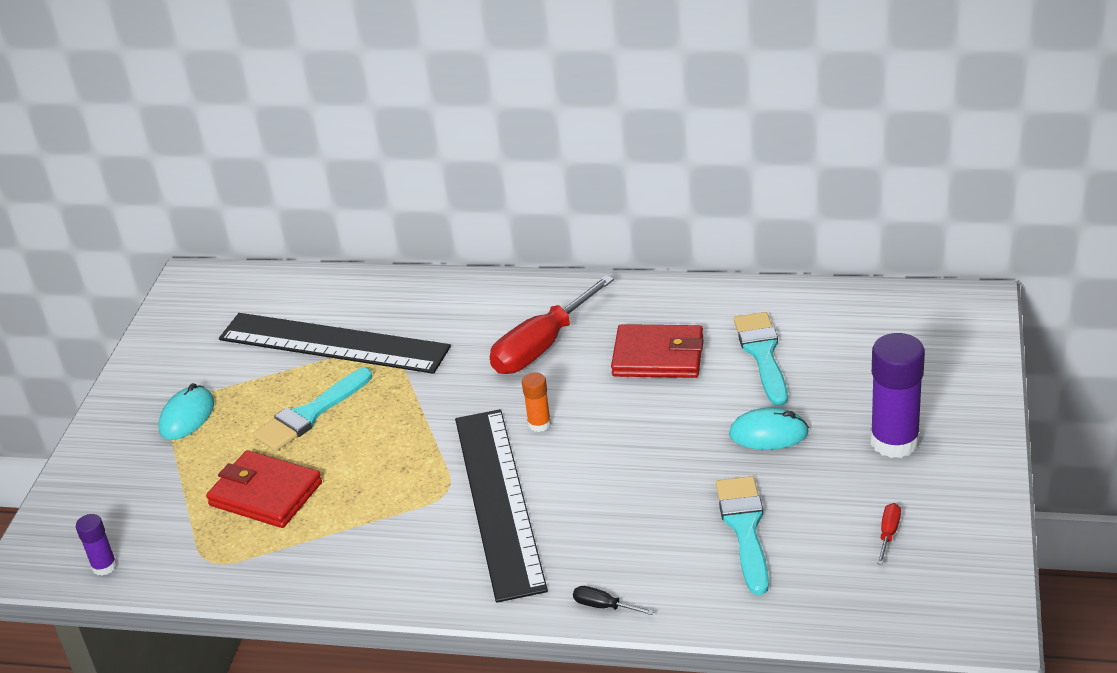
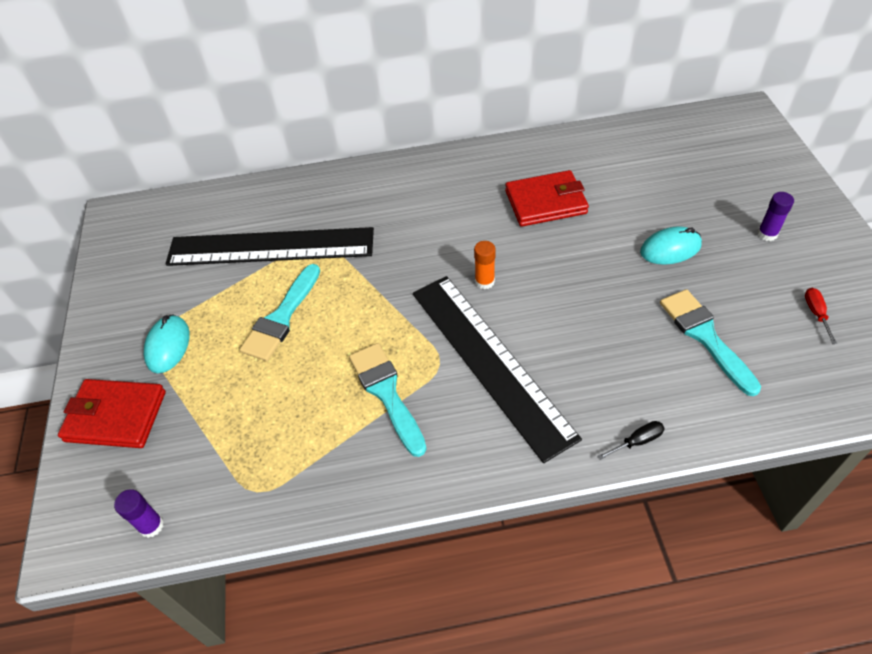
camera: 20 degrees left, 15 degrees up
red wallet [206,450,322,528] -> red wallet moved to [58,379,166,448]
red screwdriver [490,275,614,374] -> none
black screwdriver [573,586,654,615] -> black screwdriver turned 150 degrees clockwise [597,421,665,460]
turquoise brush [734,312,788,406] -> turquoise brush moved to [349,343,427,457]
purple glue stick [870,333,925,458] -> purple glue stick [757,192,794,241], size x0.50

